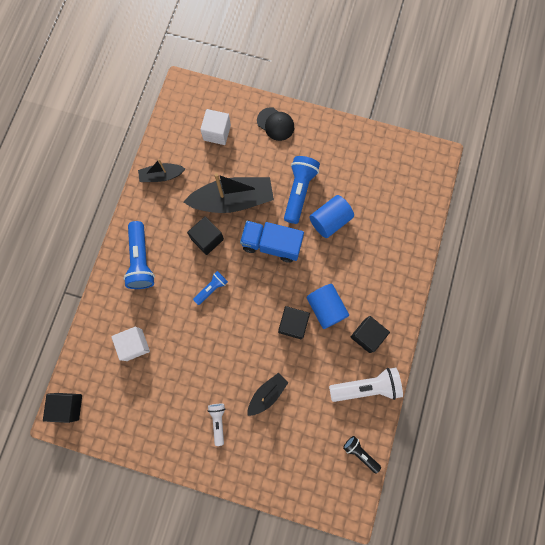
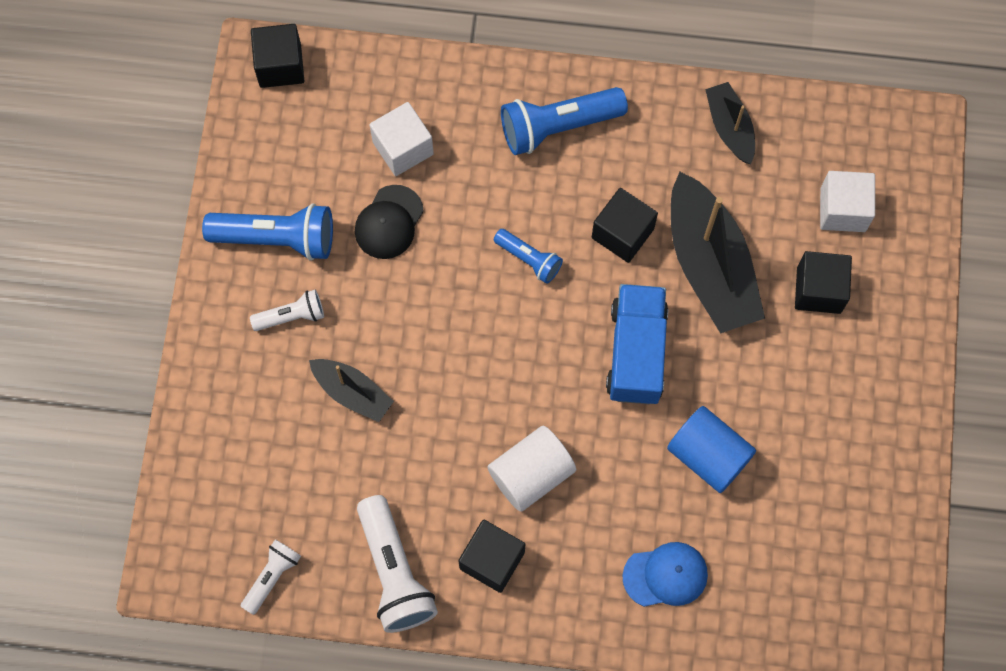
camera: 80 degrees right, 5 degrees down
black cap [257,107,294,141] -> black cap moved to [355,185,424,259]
black cube [278,306,310,339] -> black cube moved to [795,251,852,314]
blue flashlight [284,156,320,224] -> blue flashlight moved to [202,203,333,261]
blue cylinder [307,284,349,329] -> white cylinder [488,425,576,512]
black flashlight [343,436,381,474] -> white flashlight [241,539,301,615]
none -> blue cap [623,542,708,607]

